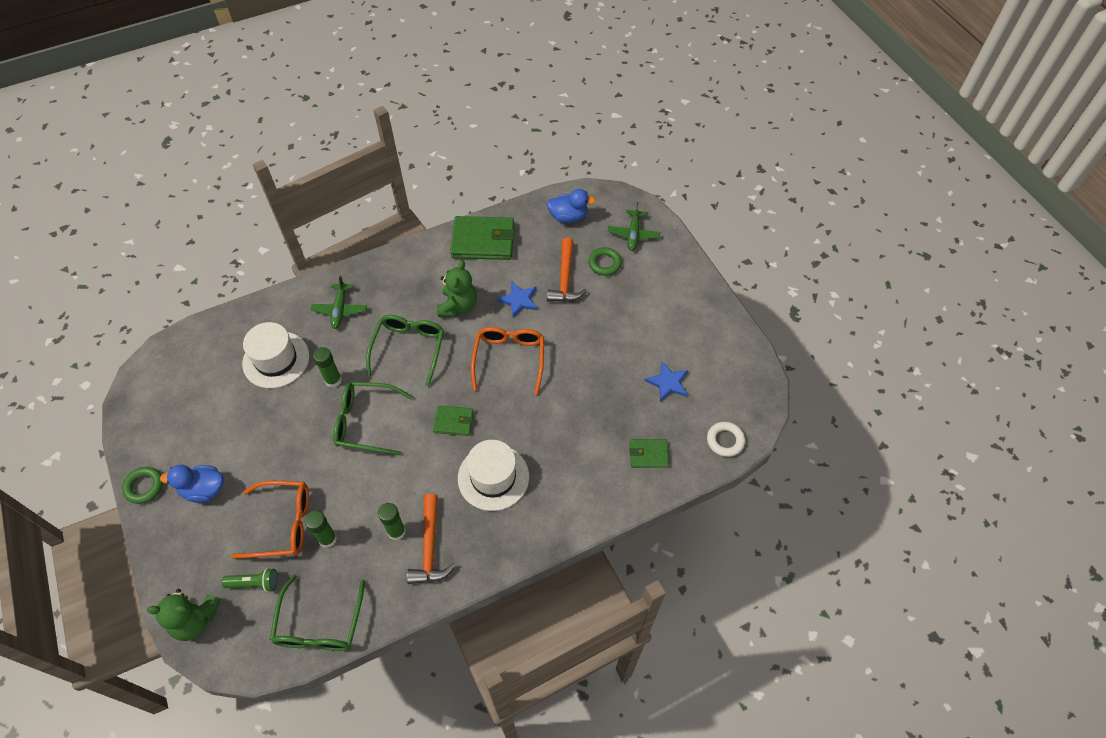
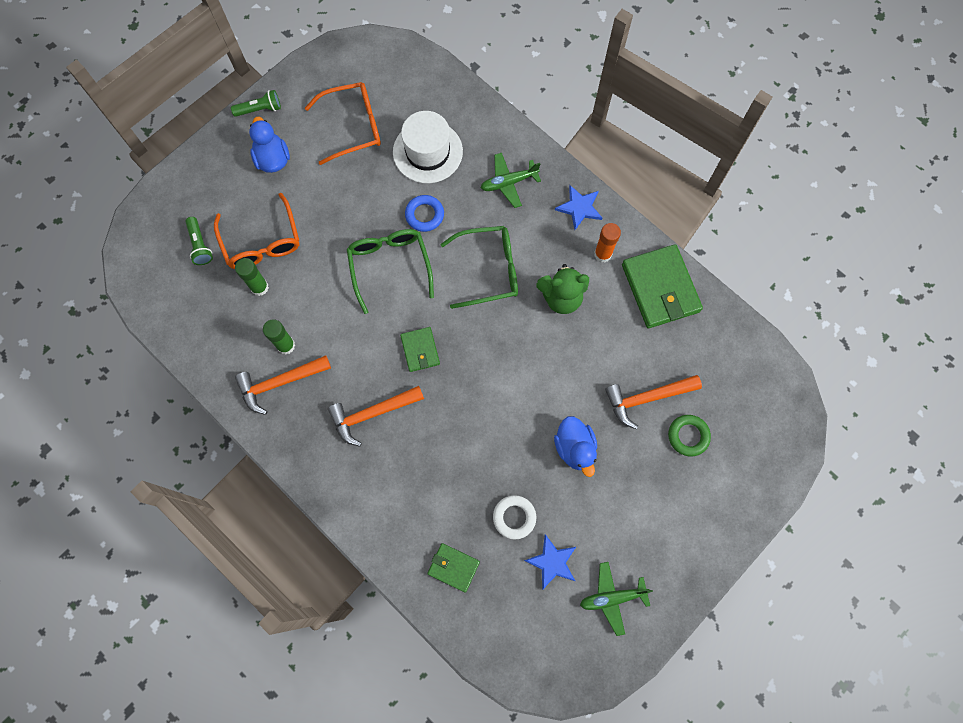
camera: 70 degrees right, 15 degrees up
green ring [122,467,163,504] -> green flashlight [231,90,281,117]
green teddy bear [146,589,221,641] -> none
green glasses [270,575,365,651] -> none
green glue stick [313,347,342,388] -> blue ring [405,195,444,232]
white hat [458,440,529,511] -> orange hammer [328,386,424,447]
orange glasses [471,327,544,395] -> orange glasses moved to [305,82,381,165]
blue star [497,281,538,318] -> blue star moved to [555,185,602,230]
blue duck [547,189,596,223] -> blue duck moved to [554,416,597,477]
green plane [608,202,660,251] -> green plane moved to [580,562,653,636]
green wallet [630,439,669,468] -> green wallet turned 45 degrees counterclockwise [427,543,480,593]
white ring [707,422,745,457] -> white ring moved to [493,495,536,540]
none -> orange glue stick [594,223,621,262]

